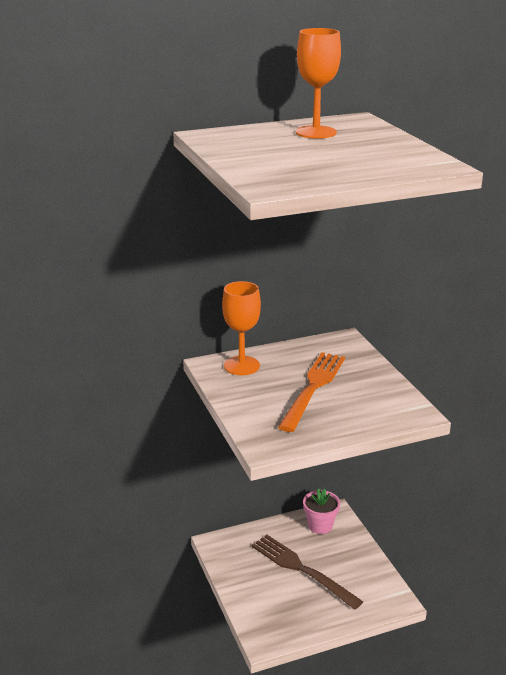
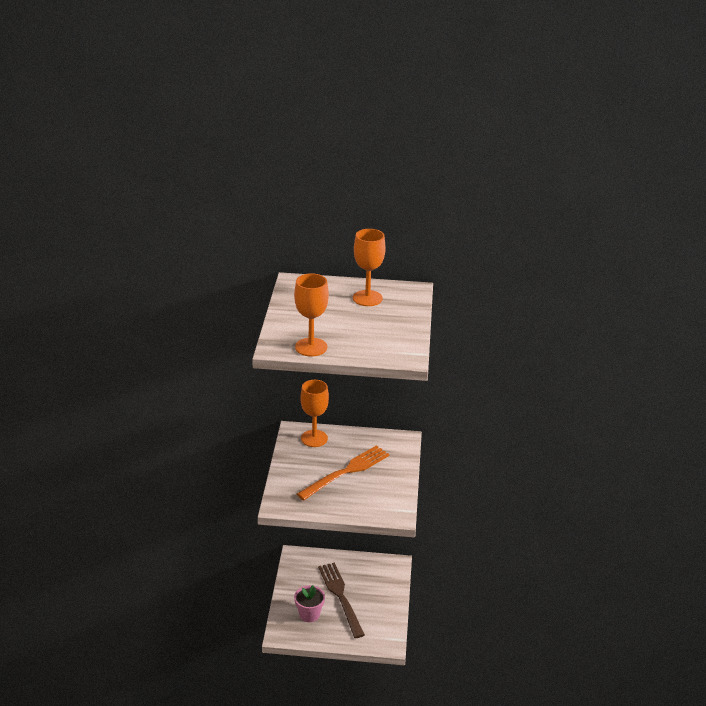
camera: 25 degrees right, 5 degrees up
pink flower pot [303,489,340,534] -> pink flower pot moved to [294,585,325,622]
none -> orange goblet [294,273,329,357]

